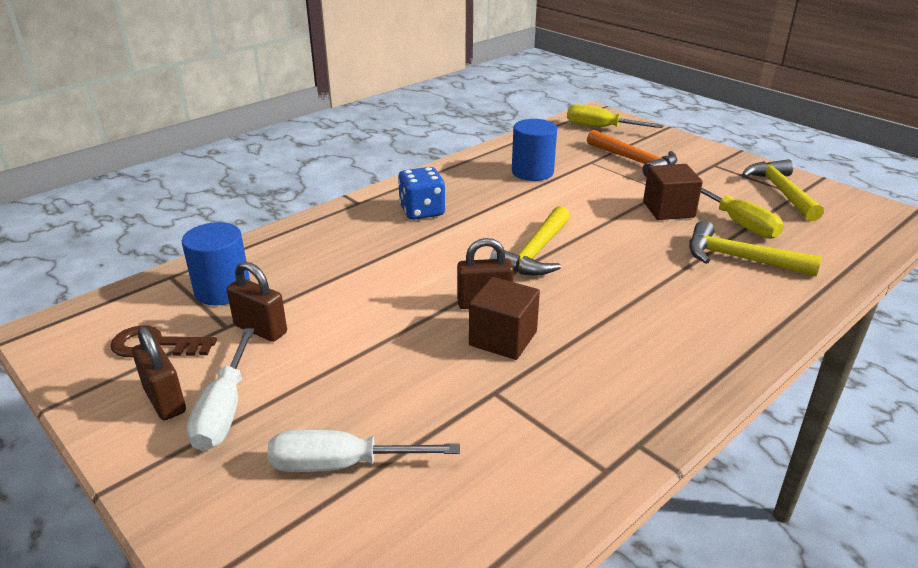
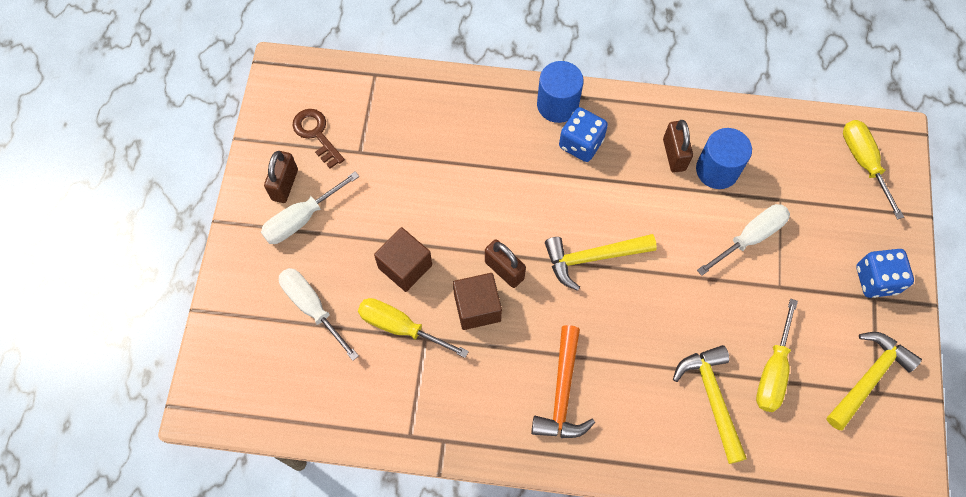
camera: 50 degrees right, 35 degrees up
blue cylinder [182,222,250,306] -> blue cylinder moved to [537,61,583,123]
brown padlock [227,262,287,342] -> brown padlock moved to [663,120,693,173]
orange hammer [587,130,677,177] -> orange hammer moved to [531,325,595,438]
brown cube [643,164,703,220] -> brown cube moved to [374,227,432,292]
none -> yellow screwdriver [358,298,469,358]
none -> white screwdriver [697,204,790,276]
none -> blue dice [856,249,914,298]

